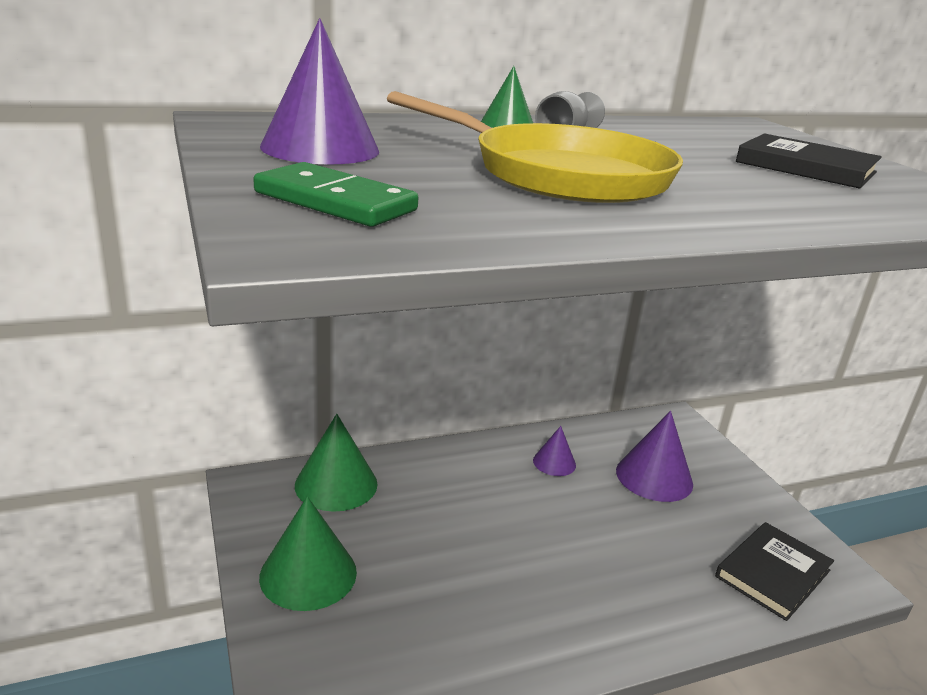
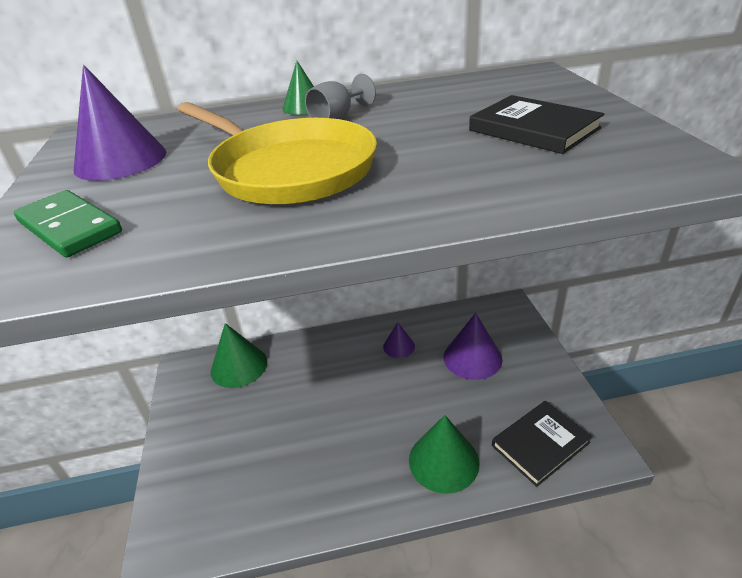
camera: 15 degrees right, 10 degrees up
green cone [259,496,357,611] -> green cone moved to [409,415,479,494]

